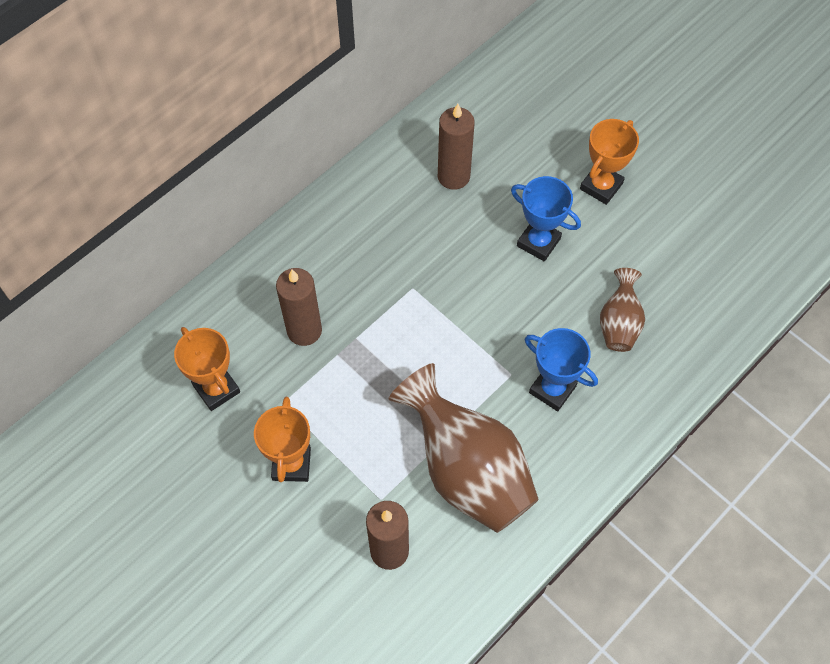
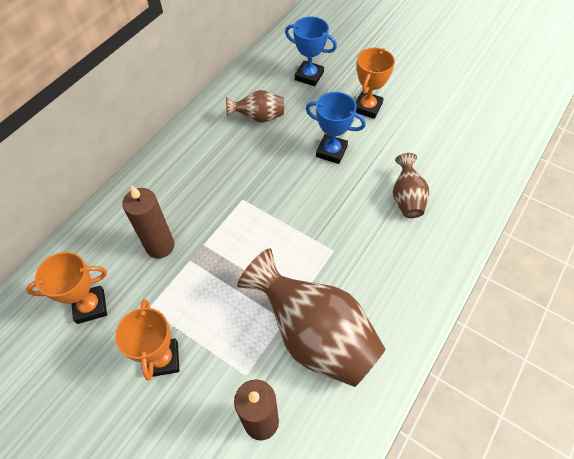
camera: 10 degrees left, 5 degrees down
orange trophy [174,327,240,411] -> orange trophy turned 60 degrees counterclockwise [26,252,107,324]
brown candle [438,104,475,190] -> brown vase [226,90,284,123]
blue trophy [525,328,598,411] -> blue trophy moved to [285,16,337,86]

